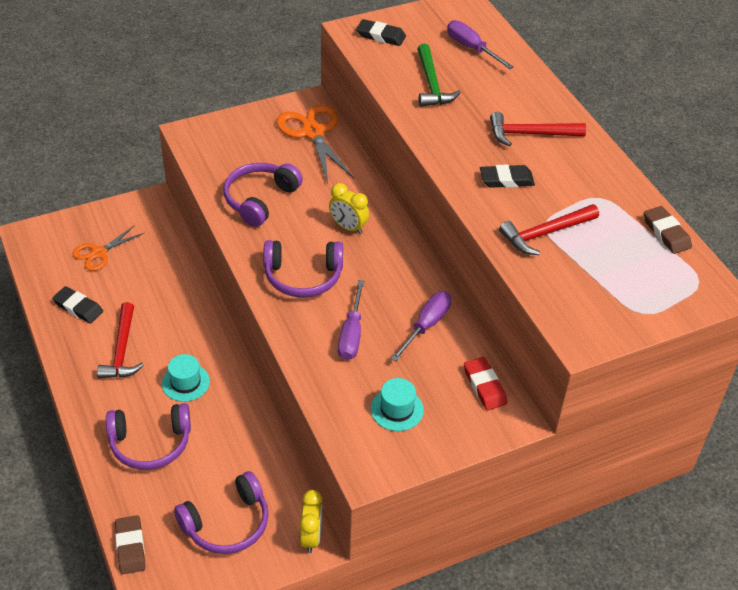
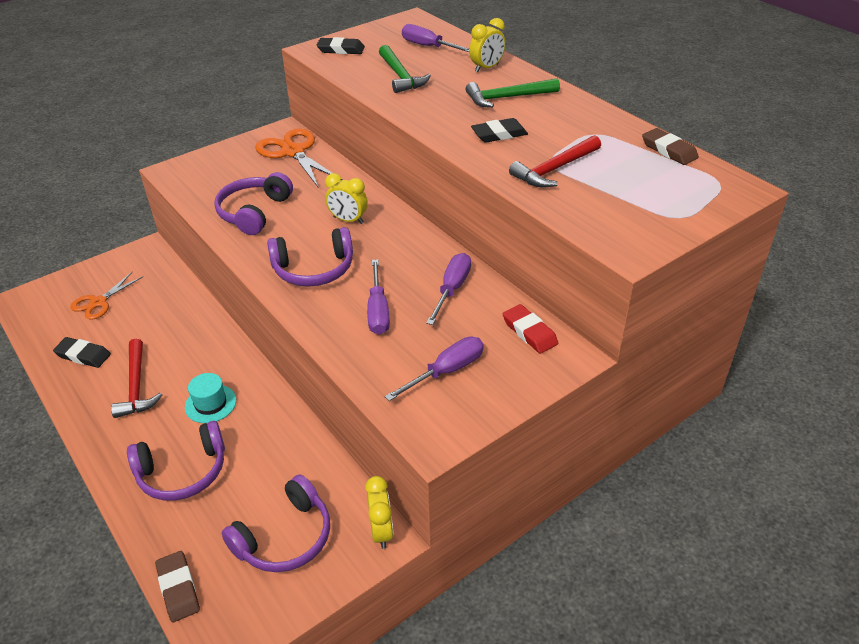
camera: 10 degrees left, 5 degrees down
turquoise hat [371,378,424,431] -> purple screwdriver [384,337,484,401]
red hammer [490,112,586,146] -> green hammer [466,78,560,108]
none -> yellow clock [469,18,506,73]

